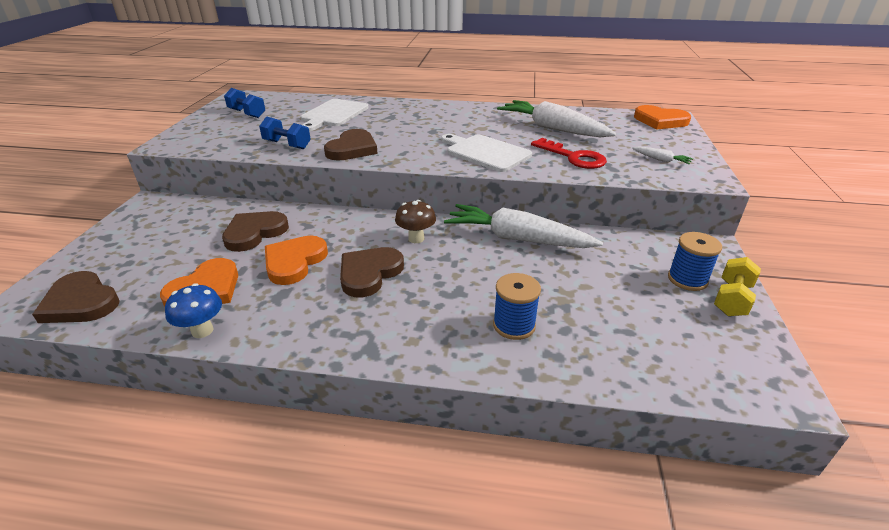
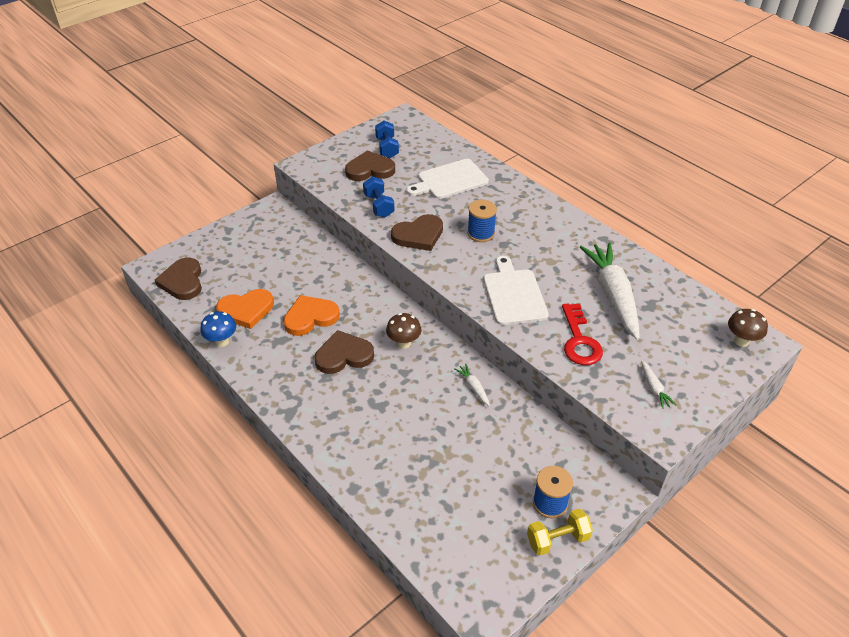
camera: 40 degrees right, 10 degrees up
brown heart [222,211,289,252] -> brown heart moved to [345,150,395,181]
white carrot [444,204,603,248] -> white carrot [454,364,490,406], size x0.41
blue spool [493,273,541,340] -> blue spool moved to [467,200,497,242]
orange heart [634,105,691,129] -> brown mushroom [728,309,768,347]

